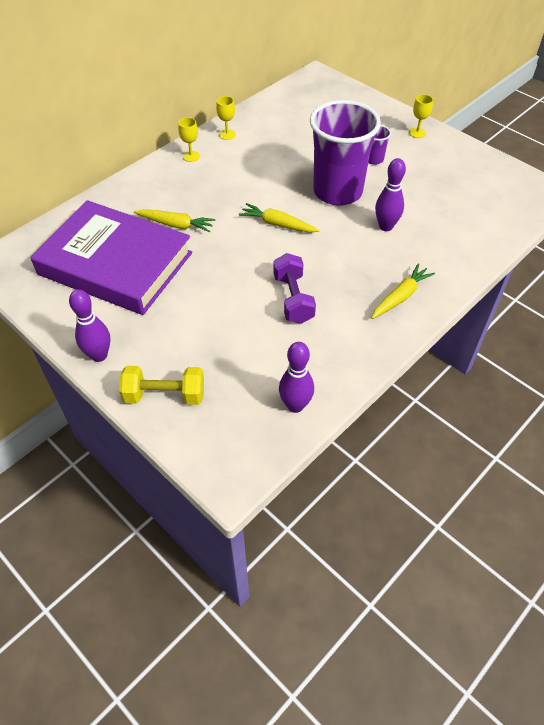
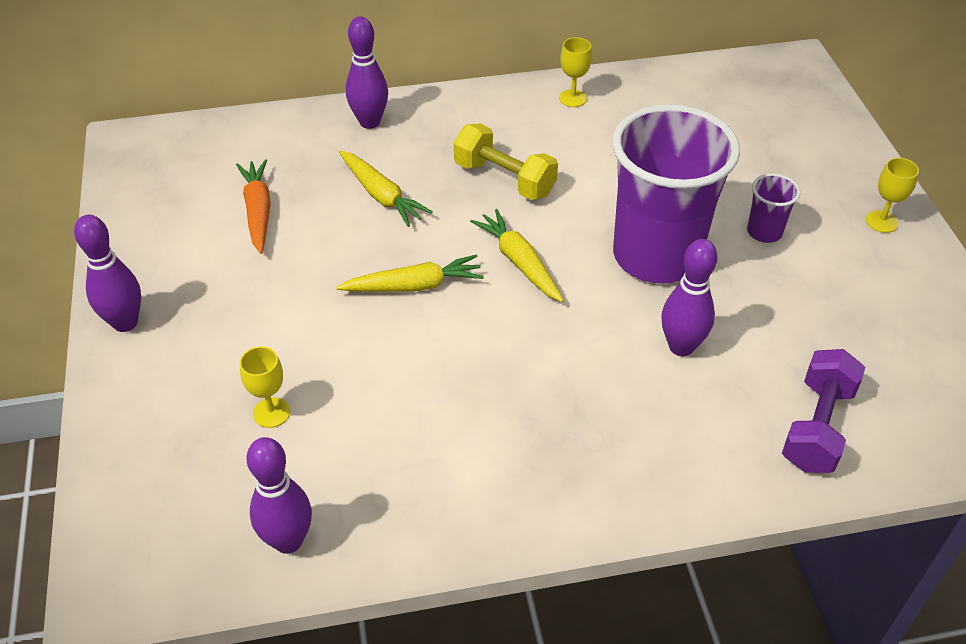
camera: 35 degrees right, 5 degrees down
purple book [30,200,192,315] -> orange carrot [236,159,271,254]
yellow dumbbell [119,366,204,405] -> yellow dumbbell moved to [454,124,558,200]
yellow goblet [178,117,200,162] -> yellow goblet moved to [240,346,290,428]
purple dumbbell [273,253,316,324] -> purple dumbbell moved to [782,349,865,473]
yellow carrot [371,263,435,319] -> yellow carrot moved to [336,254,484,292]
none -> purple bowling pin [346,16,388,129]

